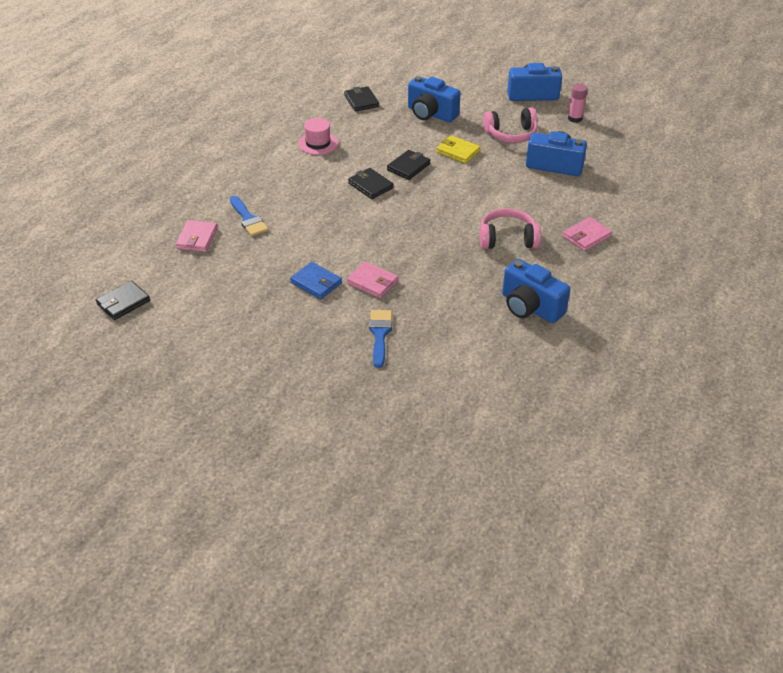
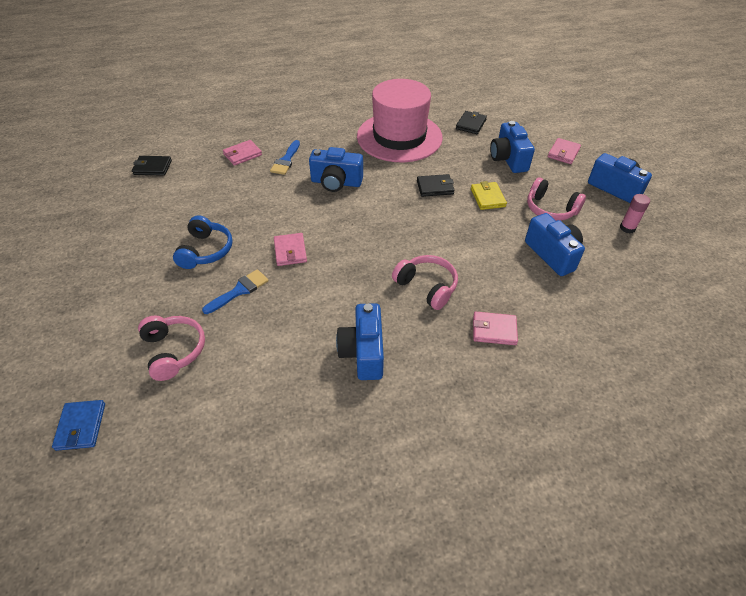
camera: 45 degrees right, 5 degrees up
blue wallet [290,262,342,299] -> blue wallet moved to [52,400,105,451]
pink hat [298,118,338,155] -> pink hat [357,79,443,162], size x2.49
black wallet [348,168,393,199] -> none
none -> pink headphones [138,316,205,381]
none -> blue headphones [173,215,233,269]
none -> blue camera [309,147,363,192]
none -> pink wallet [548,138,581,164]

